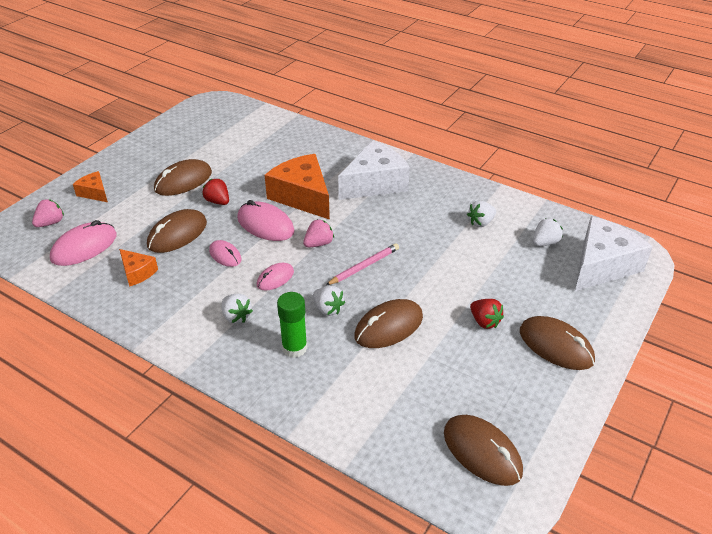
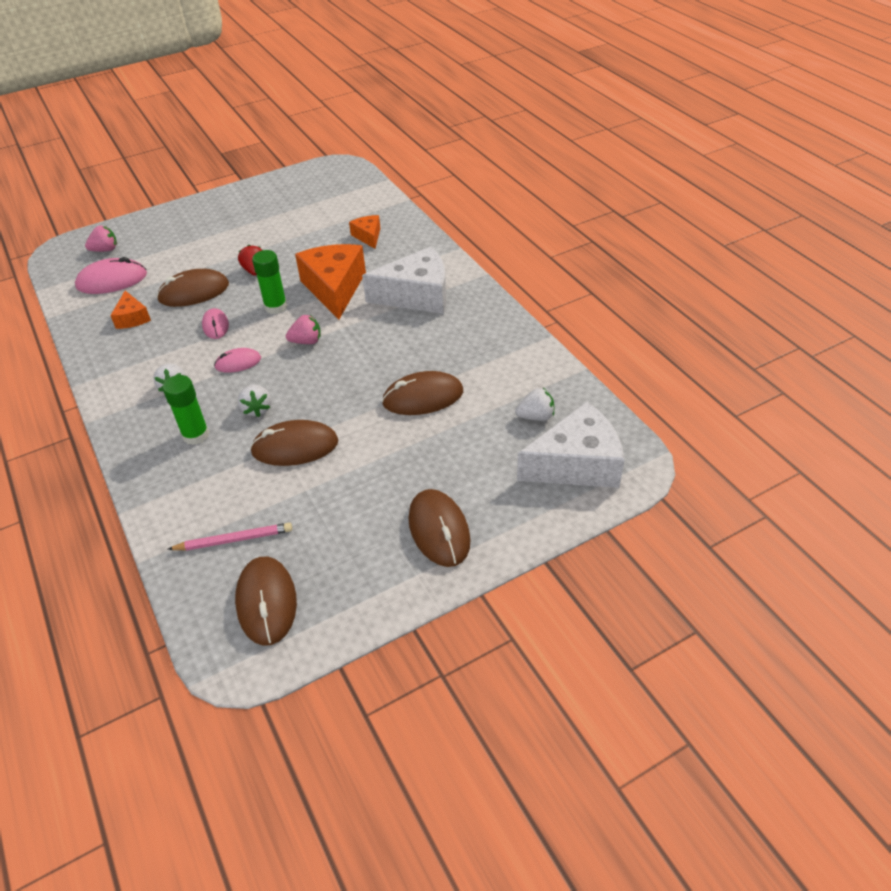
camera: 30 degrees right, 5 degrees up
orange cheese [73,171,108,202] -> orange cheese moved to [349,215,380,249]
brown mouse [154,159,212,196] -> brown mouse moved to [382,371,463,415]
pink mouse [237,200,294,241] -> green glue stick [252,250,287,314]
pink pencil [325,243,399,286] -> pink pencil moved to [168,523,292,551]
white strawberry [467,201,496,227] -> none
red strawberry [470,299,504,329] -> none

